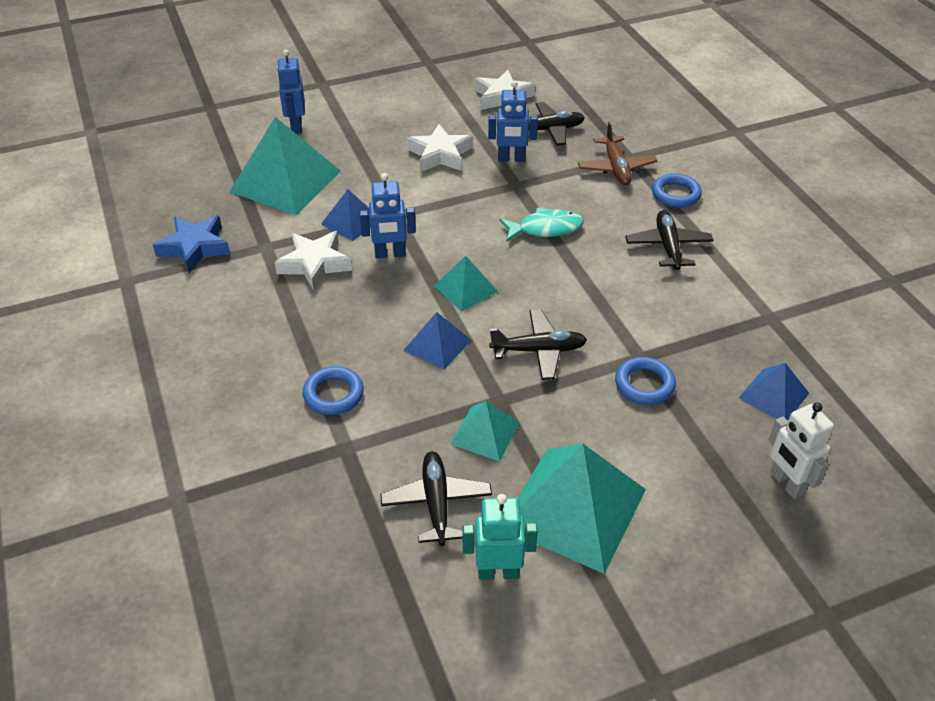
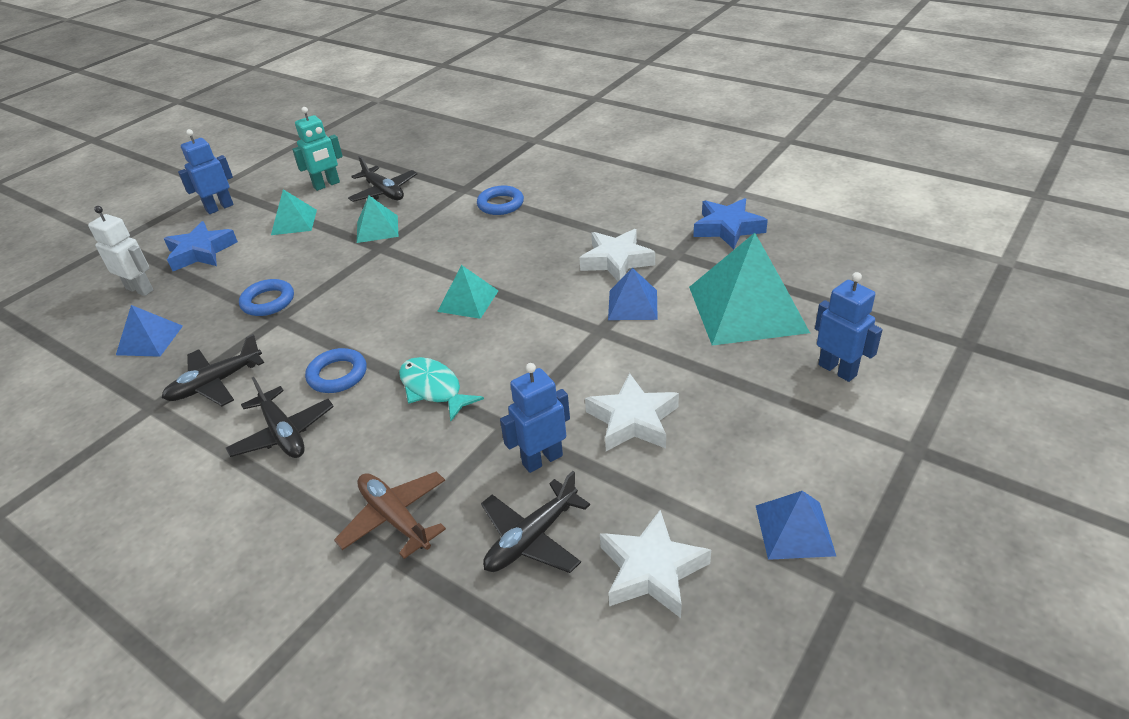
camera: 150 degrees right, 5 degrees down
blue robot [359,173,416,258] -> blue robot moved to [178,129,234,214]
blue pyramid [404,312,471,370] -> blue pyramid moved to [756,491,836,560]
black plane [489,309,587,380] -> black plane moved to [162,334,264,406]
turquoise fish [499,208,583,242] -> turquoise fish turned 90 degrees clockwise [399,357,484,421]
turquoise pyramid [518,444,646,574] -> turquoise pyramid [271,189,317,235], size x0.51
blue ring [652,173,702,208] -> blue ring moved to [305,348,367,393]
none -> blue star [164,221,238,271]

